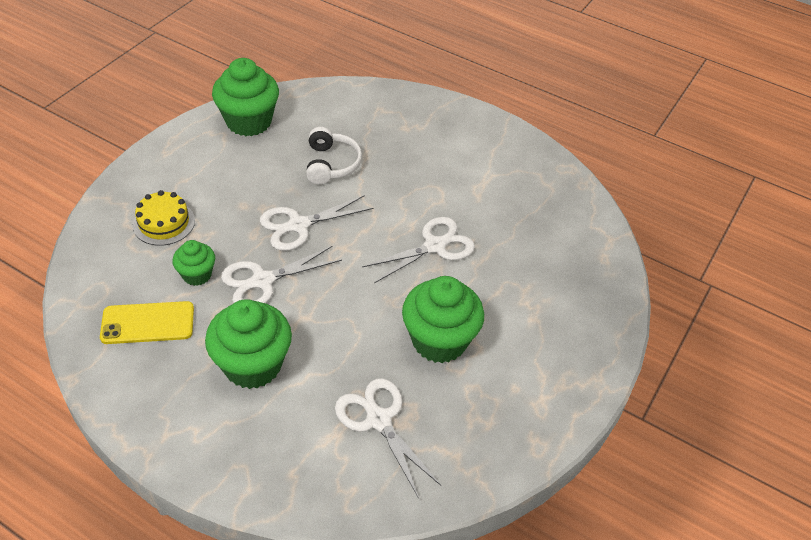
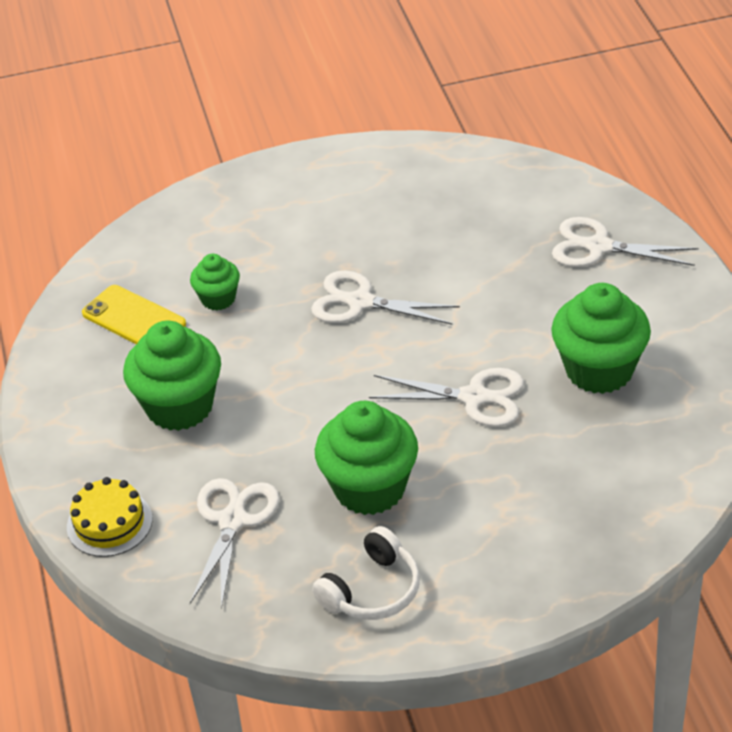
camera: 50 degrees right, 5 degrees down
yellow cake [133,190,195,246] -> yellow cake moved to [67,477,152,557]
green cupcake [212,58,279,136] -> green cupcake moved to [551,283,651,394]
white scissors [221,246,342,303] -> white scissors moved to [552,217,698,267]
white headphones [306,127,362,185] -> white headphones moved to [312,526,420,620]

